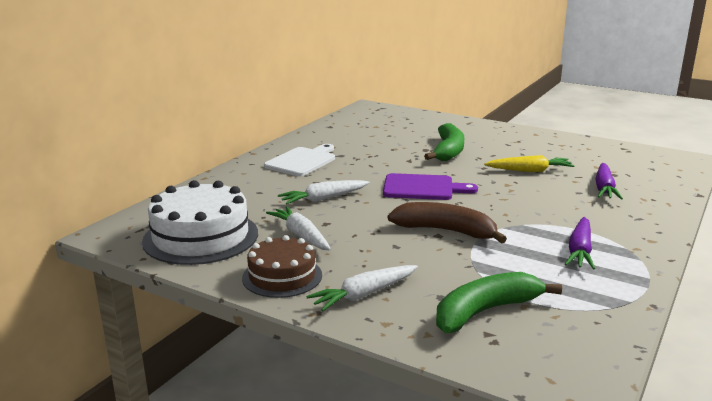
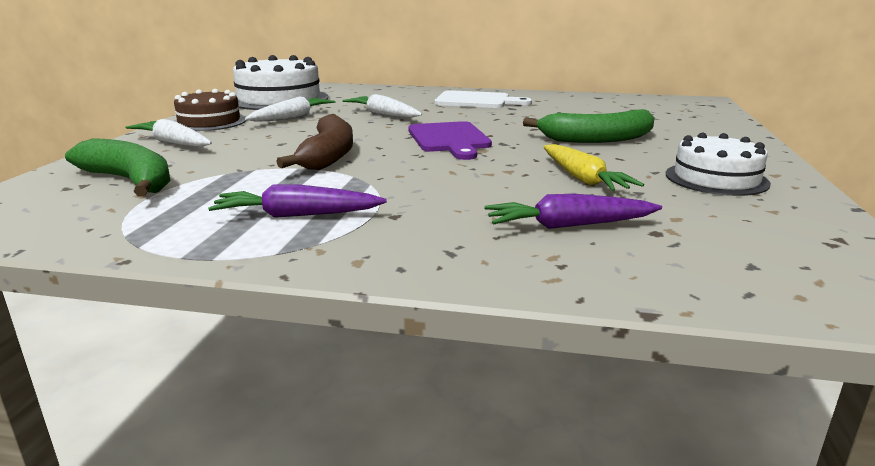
camera: 70 degrees right, 0 degrees up
none -> white cake [666,133,771,196]

